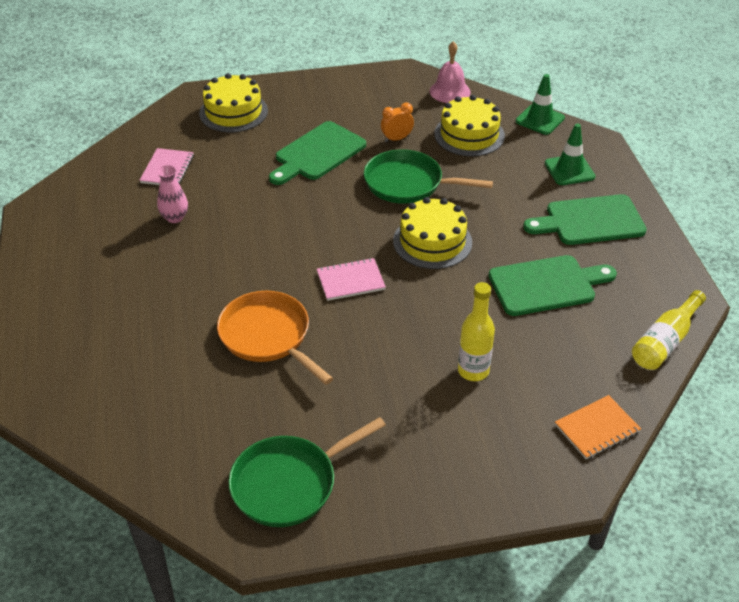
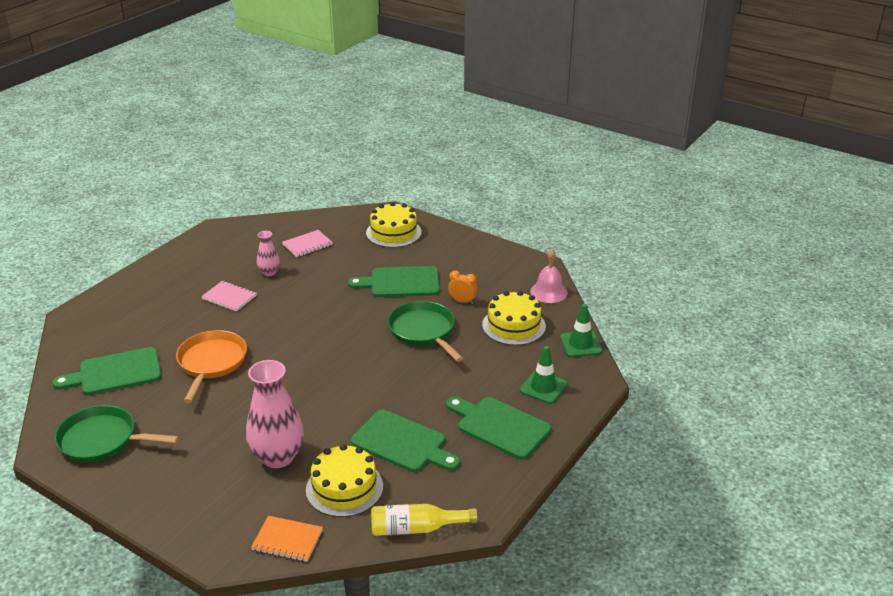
camera: 45 degrees right, 10 degrees down
pink notebook [317,258,386,301] -> pink notebook moved to [201,281,257,311]
yellow cake [393,197,472,269] -> yellow cake moved to [306,444,383,517]
yellow bottle [458,282,495,381] -> pink vase [246,360,304,468]
none -> green cutting board [52,347,162,395]

